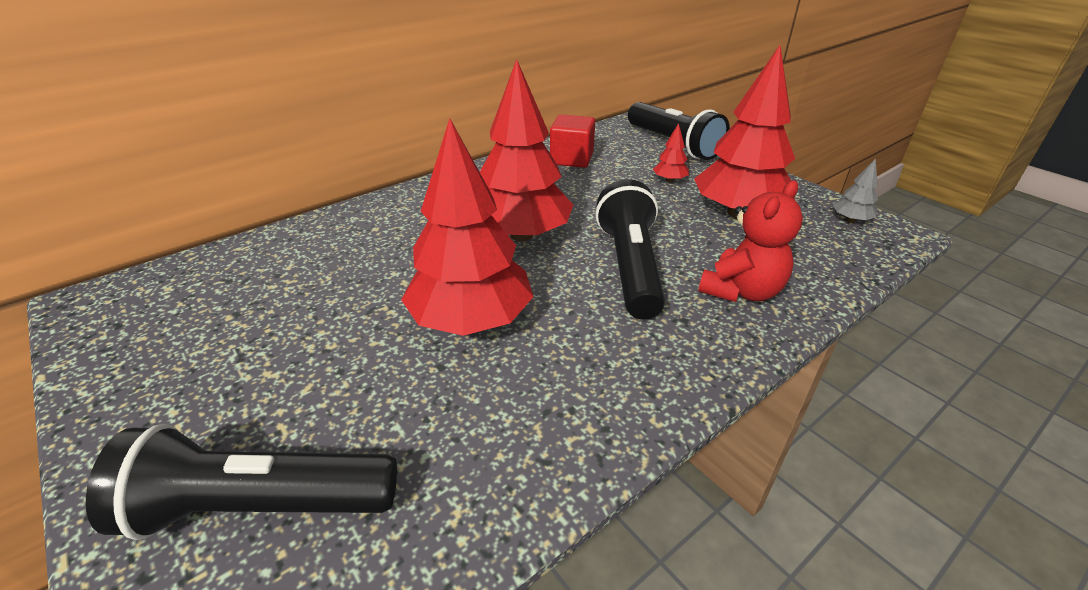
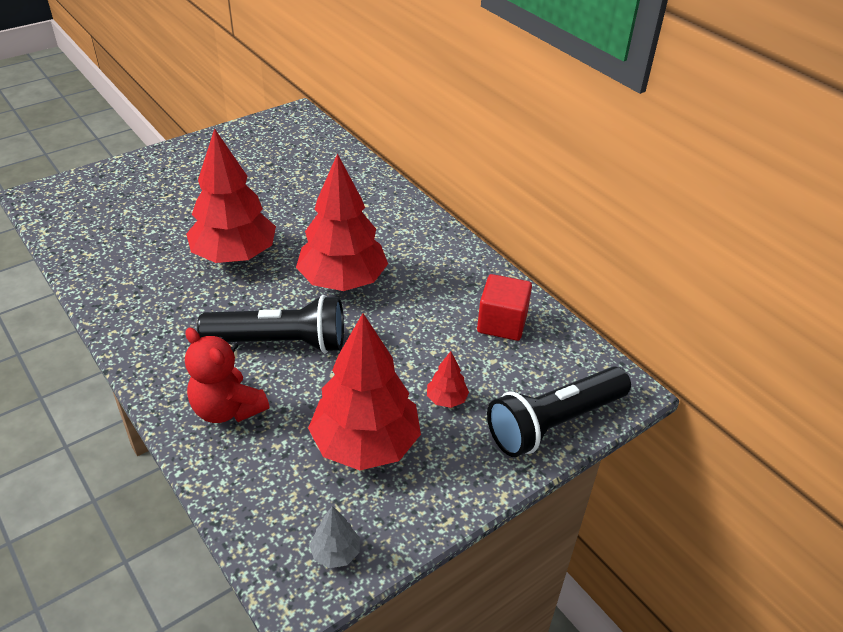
camera: 90 degrees right, 5 degrees up
black flashlight [86,424,397,540] -> none

